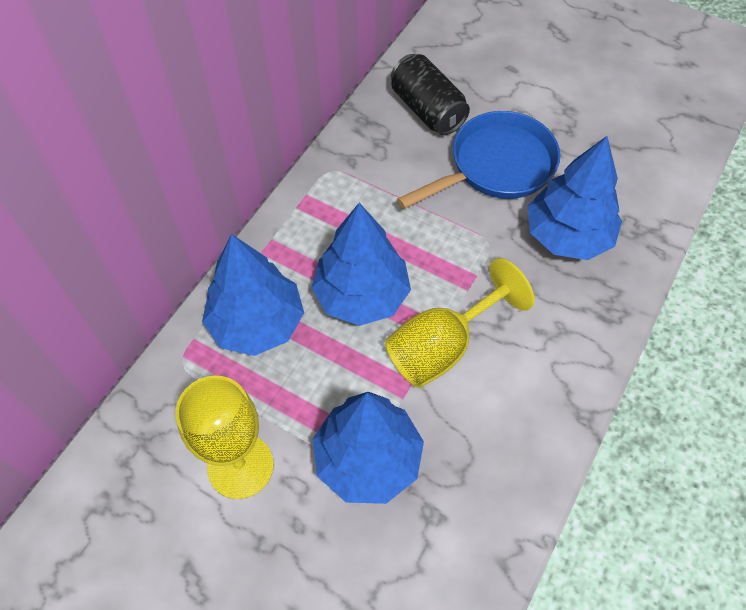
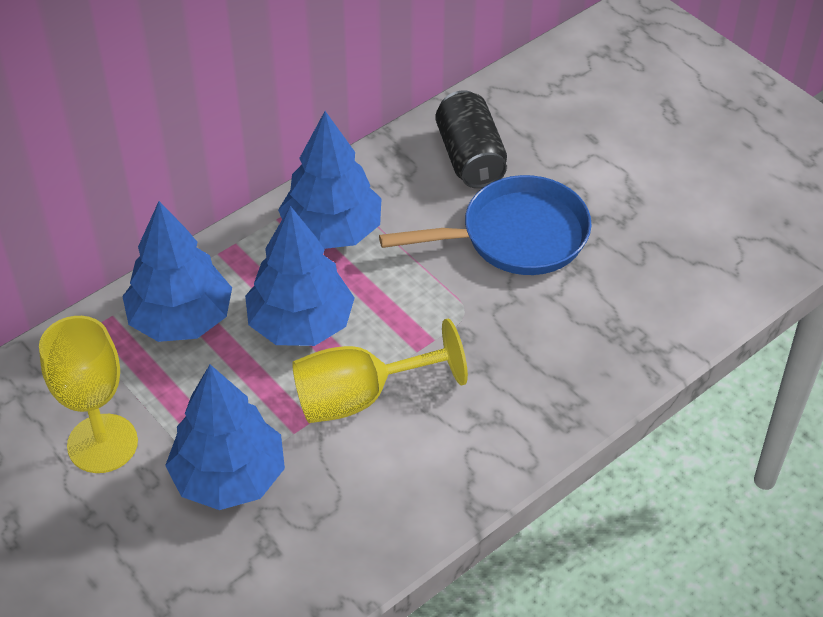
camera: 20 degrees right, 10 degrees down
blue tree [527,136,622,260] -> blue tree moved to [278,111,382,249]

